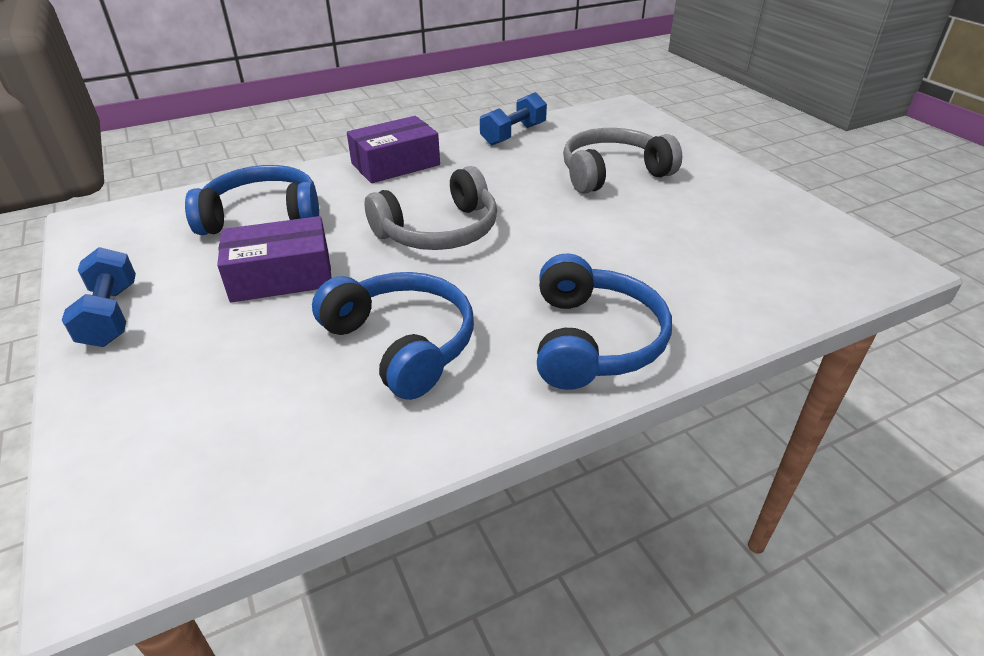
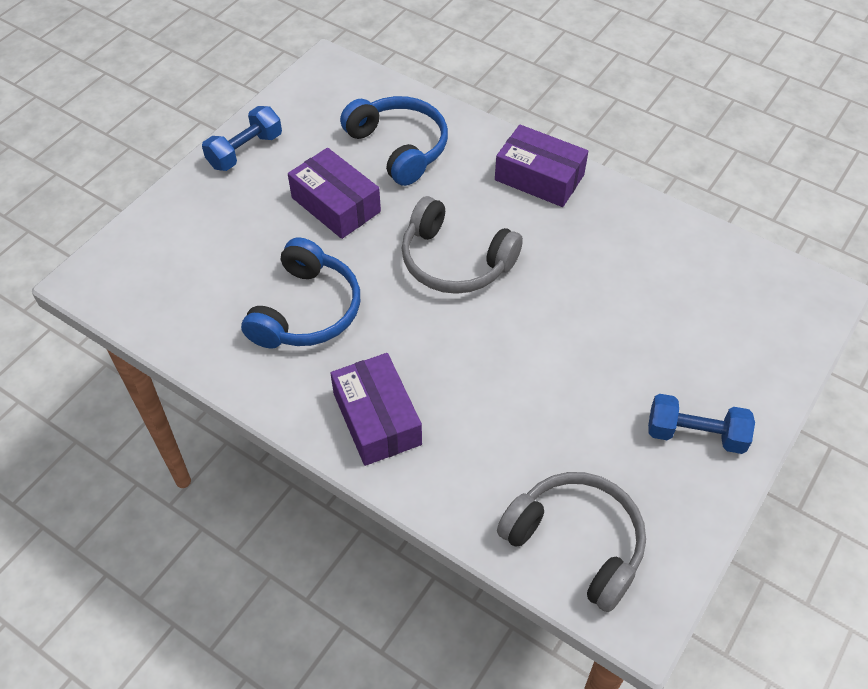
camera: 60 degrees right, 15 degrees up
blue dumbbell [480,92,547,145] -> blue dumbbell moved to [648,394,755,454]
blue headphones [537,253,672,390] -> purple box [330,353,422,466]
grey headphones [563,128,682,194] -> grey headphones moved to [497,472,646,612]

